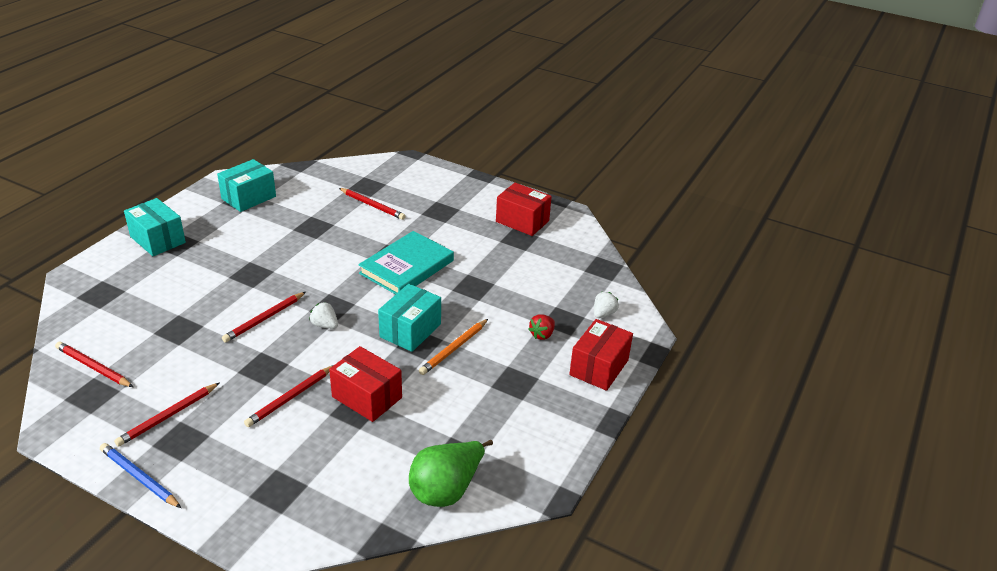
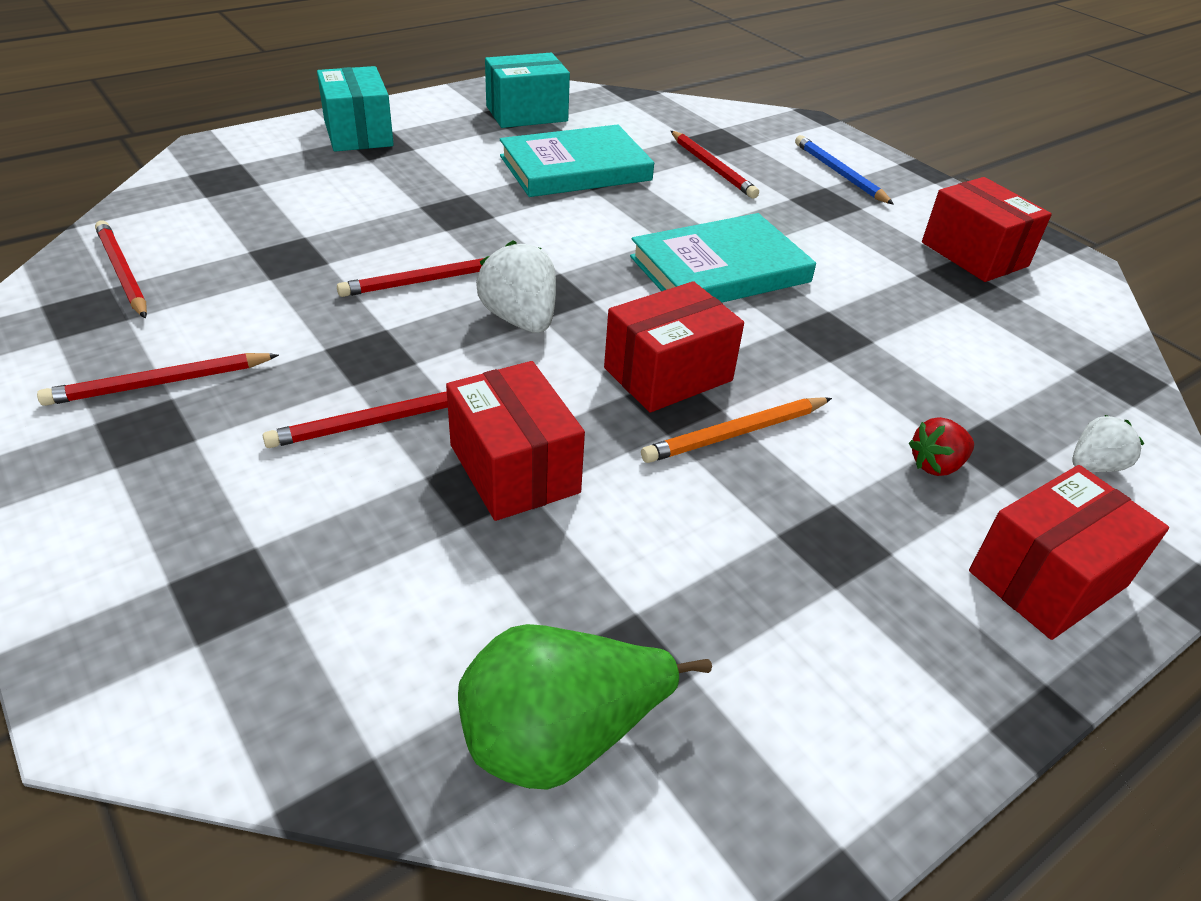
camera: 25 degrees right, 5 degrees up
blue pencil [100,443,181,508] -> blue pencil moved to [795,135,894,205]
white strawberry [309,302,338,329] -> white strawberry [476,241,556,333], size x1.61
turquoise box [378,284,441,352] -> red box [604,281,744,413]
none -> turquoise book [500,125,654,197]

